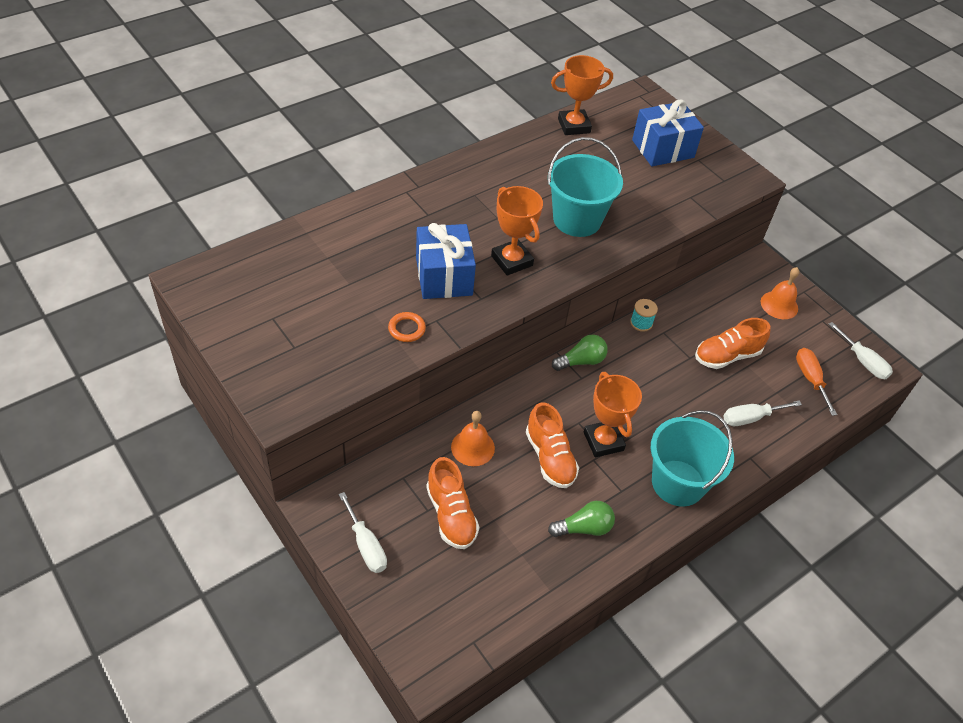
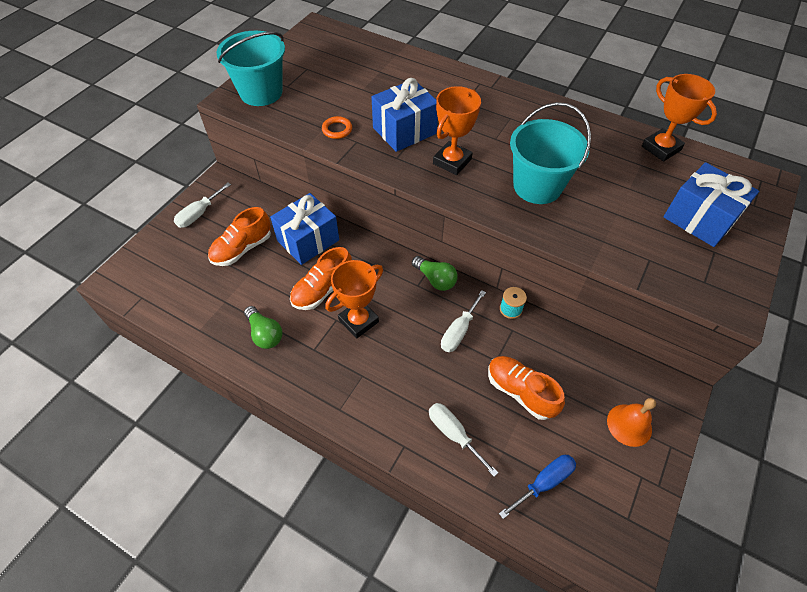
camera: 70 degrees right, 5 degrees up
orange bell [451,411,495,466] -> blue gift [270,193,339,265]
turquoise bucket [651,410,734,507] -> turquoise bucket moved to [216,31,285,106]
orange screwdriver [796,348,837,416] -> blue screwdriver [499,455,576,519]
white screwdriver [828,322,893,379] -> white screwdriver moved to [441,290,486,352]

